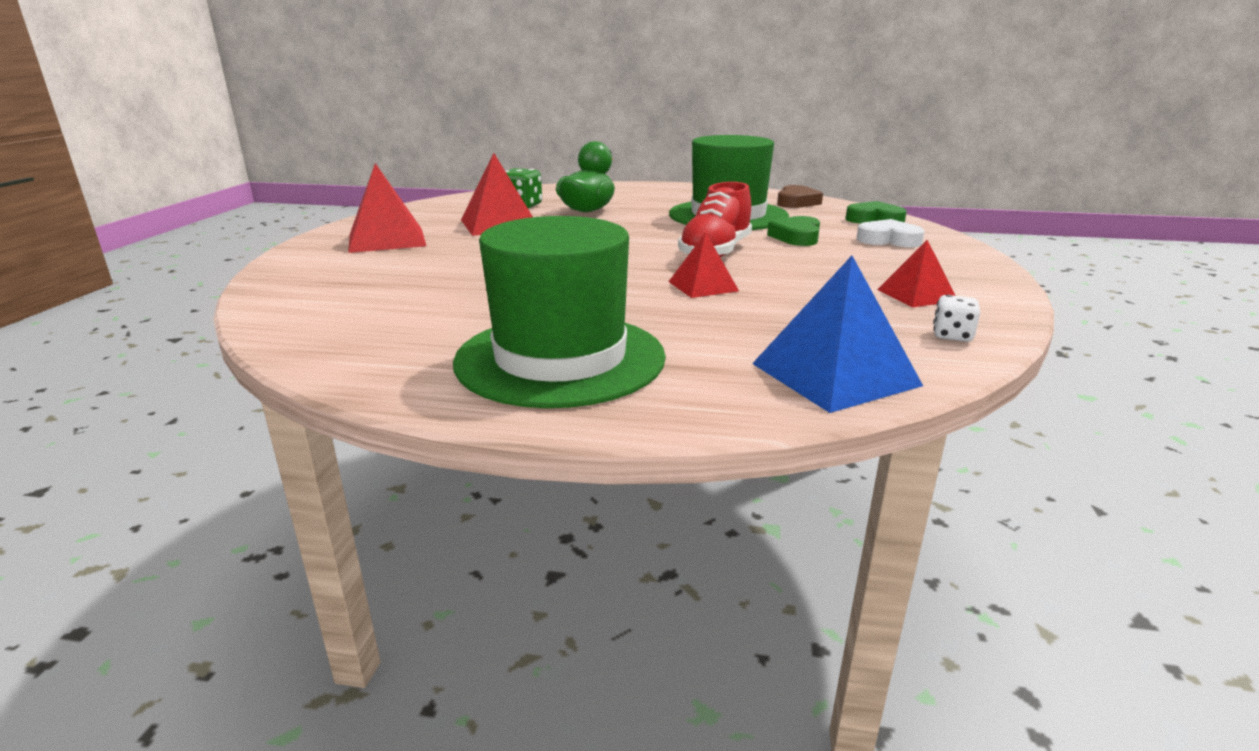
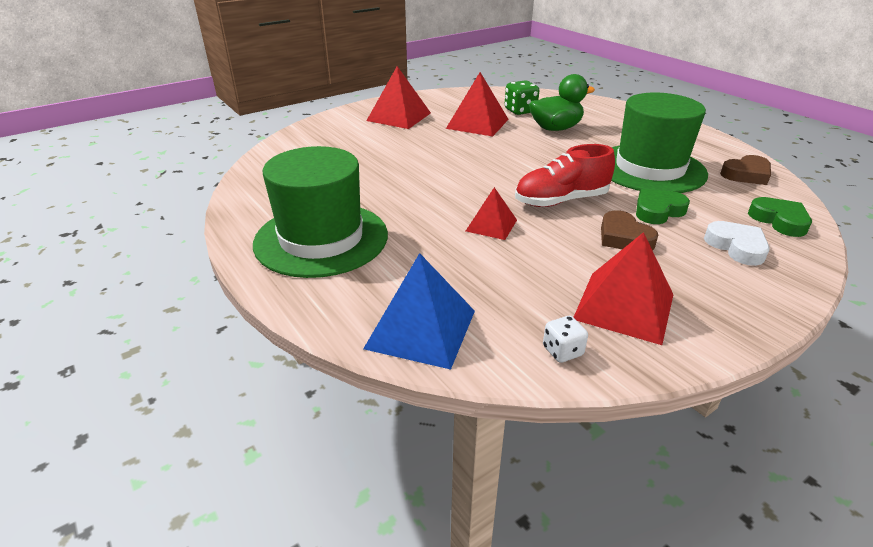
camera: 45 degrees right, 10 degrees up
red pyramid [877,240,956,308] -> red pyramid [574,232,673,345], size x1.66
none -> brown heart [601,210,658,250]

